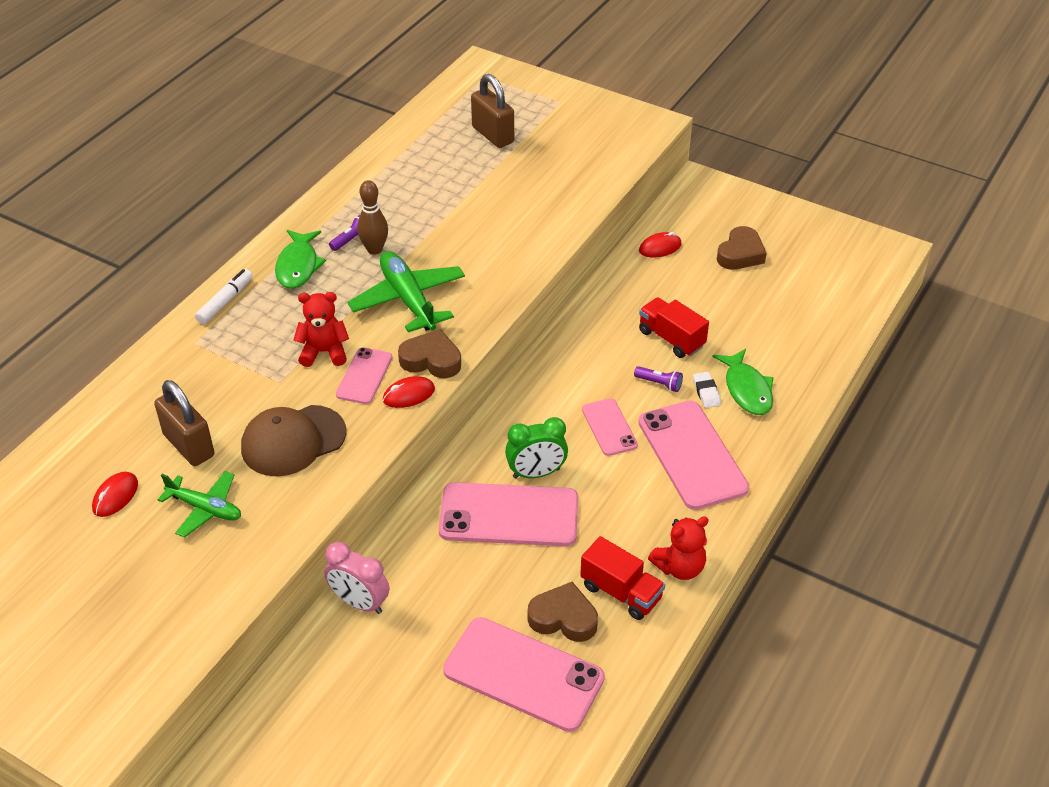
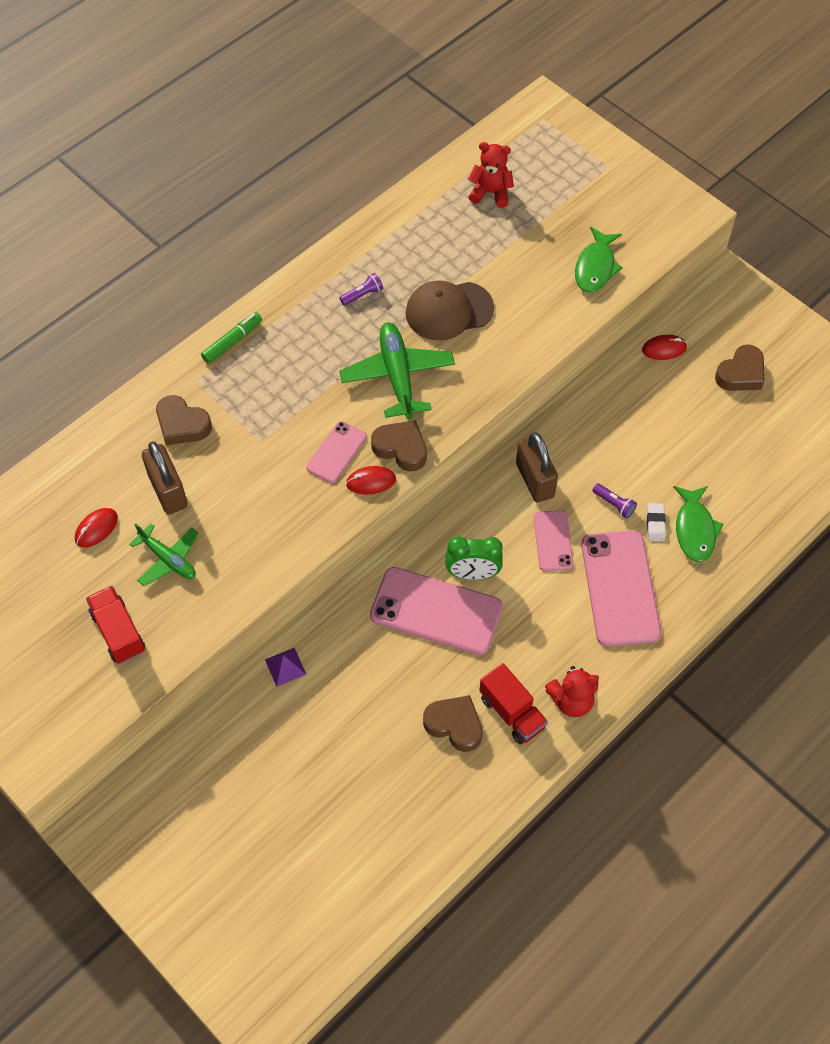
camera: 15 degrees right, 15 degrees up
white marker [195,269,253,324] -> green marker [201,312,262,364]
brown cap [241,405,346,477] -> brown cap moved to [405,281,494,341]
green fish [275,230,326,289] -> green fish moved to [575,227,623,293]
red teddy bear [293,292,349,367] -> red teddy bear moved to [468,142,514,208]
pink clock [324,542,389,614] -> purple pyramid [265,648,306,687]
brown bowling pin [357,180,388,255] -> none
pink phone [443,617,605,732] -> none
brown padlock [471,74,514,148] -> brown padlock moved to [516,432,558,503]
red truck [639,297,709,358] -> red truck moved to [86,586,145,664]
none -> brown heart [156,395,212,445]

